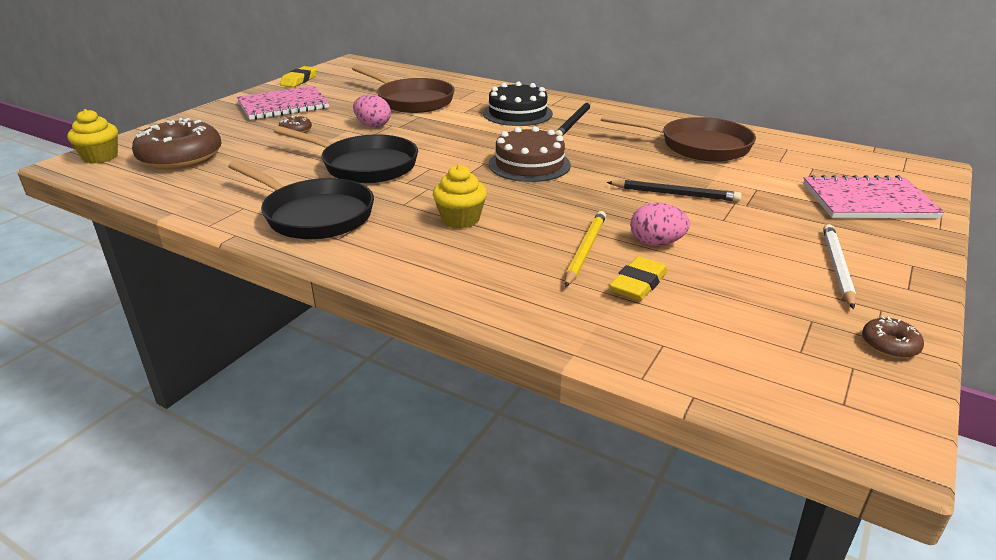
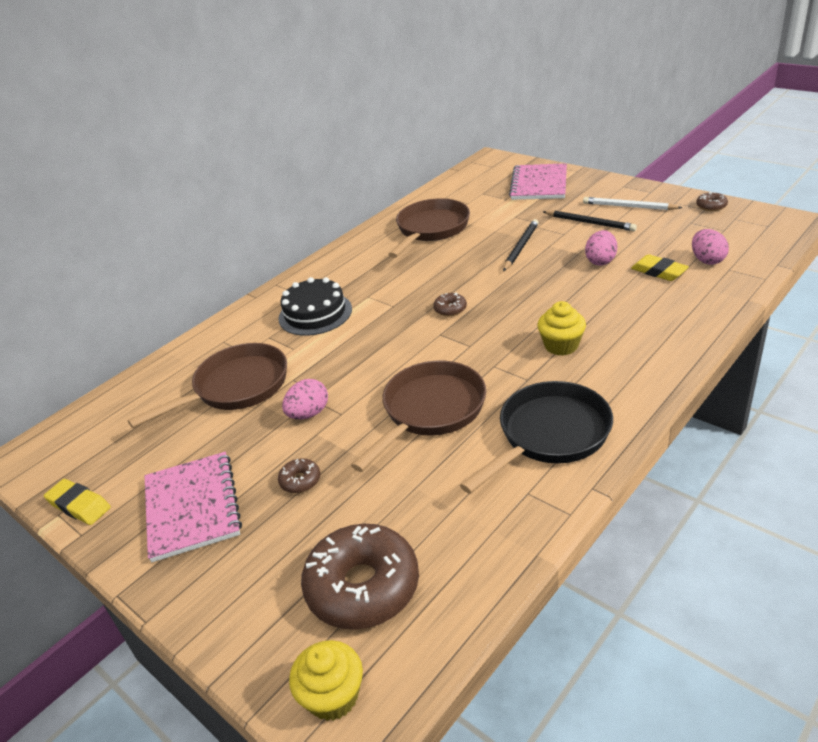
camera: 75 degrees left, 5 degrees up
black pan [274,126,418,183] -> brown pan [351,361,486,472]
brown cake [489,126,571,182] -> brown donut [433,292,467,316]
black pencil [555,102,591,136] -> black pencil moved to [543,210,637,231]
yellow pencil [565,211,606,287] -> none
none -> pink egg [692,229,729,265]

